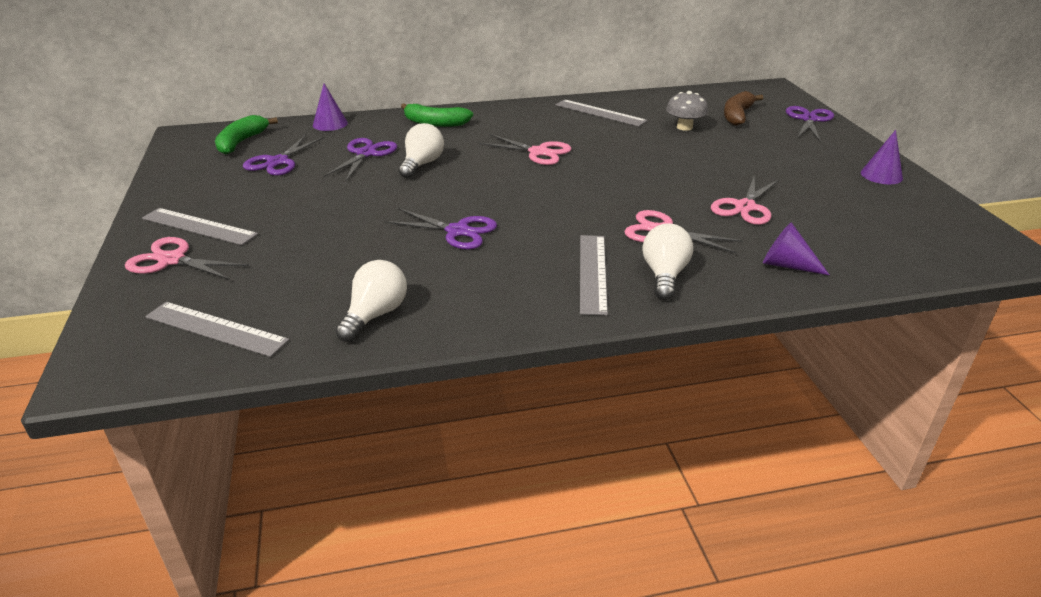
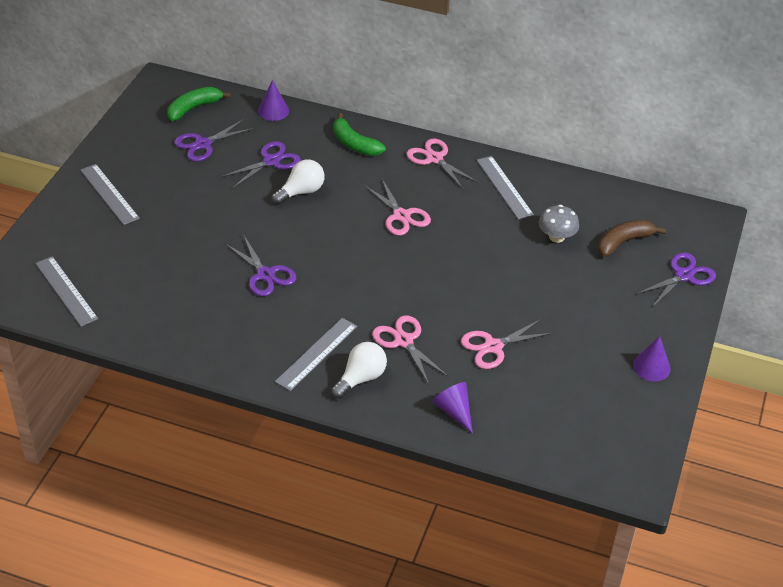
camera: 30 degrees right, 10 degrees up
pink scissors [125,237,249,280] -> pink scissors moved to [406,138,479,190]
white light bulb [335,260,407,342] -> none

